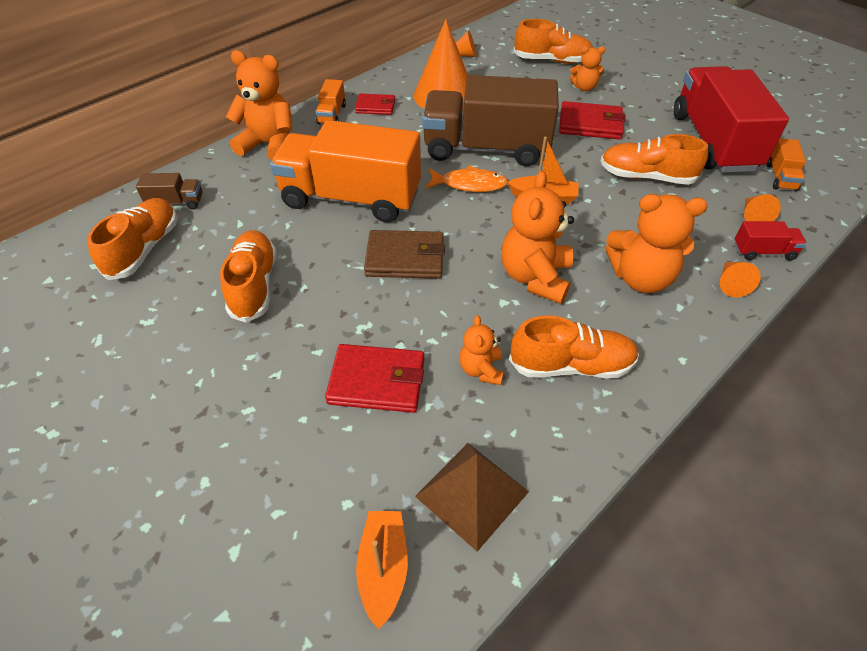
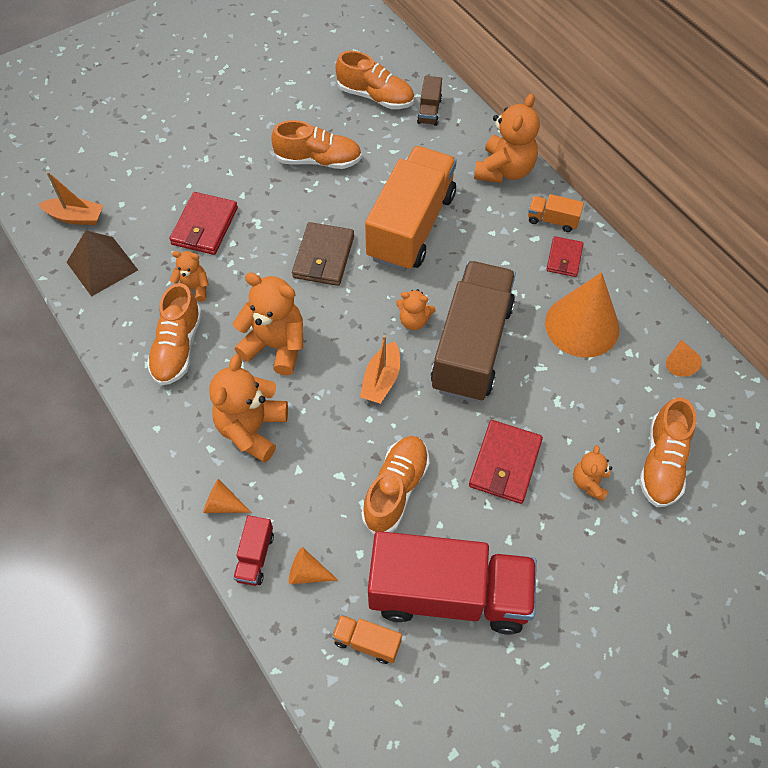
camera: 100 degrees right, 10 degrees up
orange fish [426,165,508,192] -> orange teddy bear [396,289,436,330]

